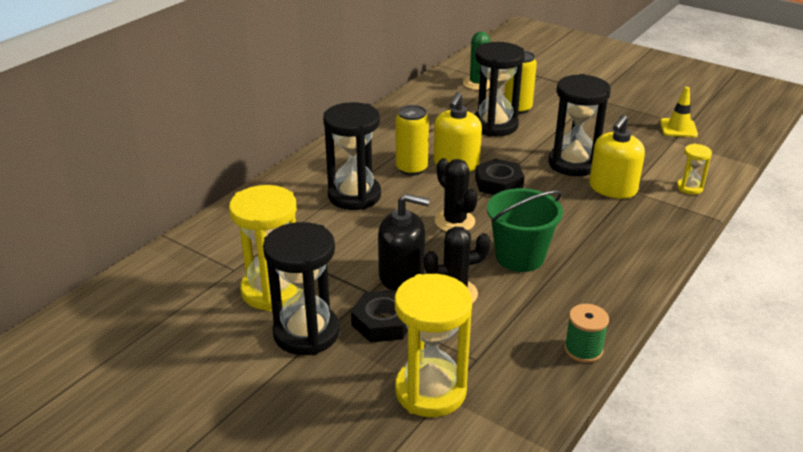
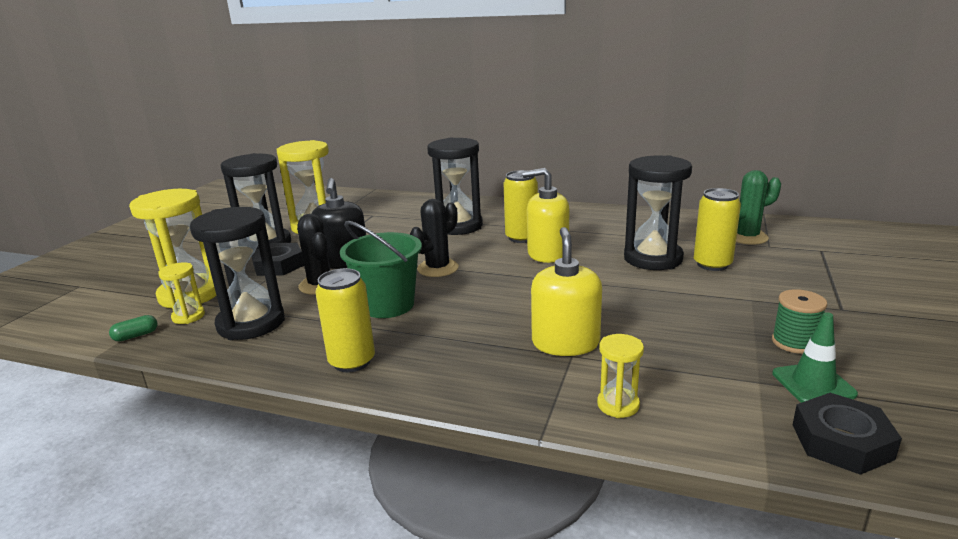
camera: 75 degrees right, 10 degrees down
black nut [475,158,524,195] -> black nut moved to [793,393,902,475]
black hourglass [548,74,611,176] -> black hourglass moved to [190,207,285,340]
green spool [564,304,609,363] -> green spool moved to [772,289,827,354]
yellow soap dispenser [589,115,645,199] -> yellow soap dispenser turned 75 degrees clockwise [531,227,602,356]
yellow traffic cone [660,87,698,138] -> green traffic cone [772,312,858,403]
none -> green capsule [109,315,158,342]
none -> yellow hourglass [158,262,205,324]
none -> yellow can [315,268,375,373]

